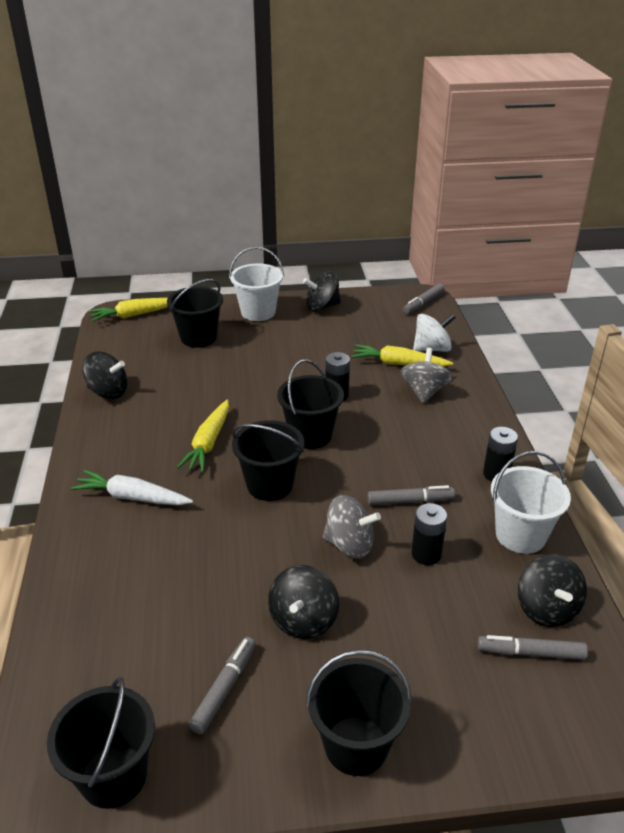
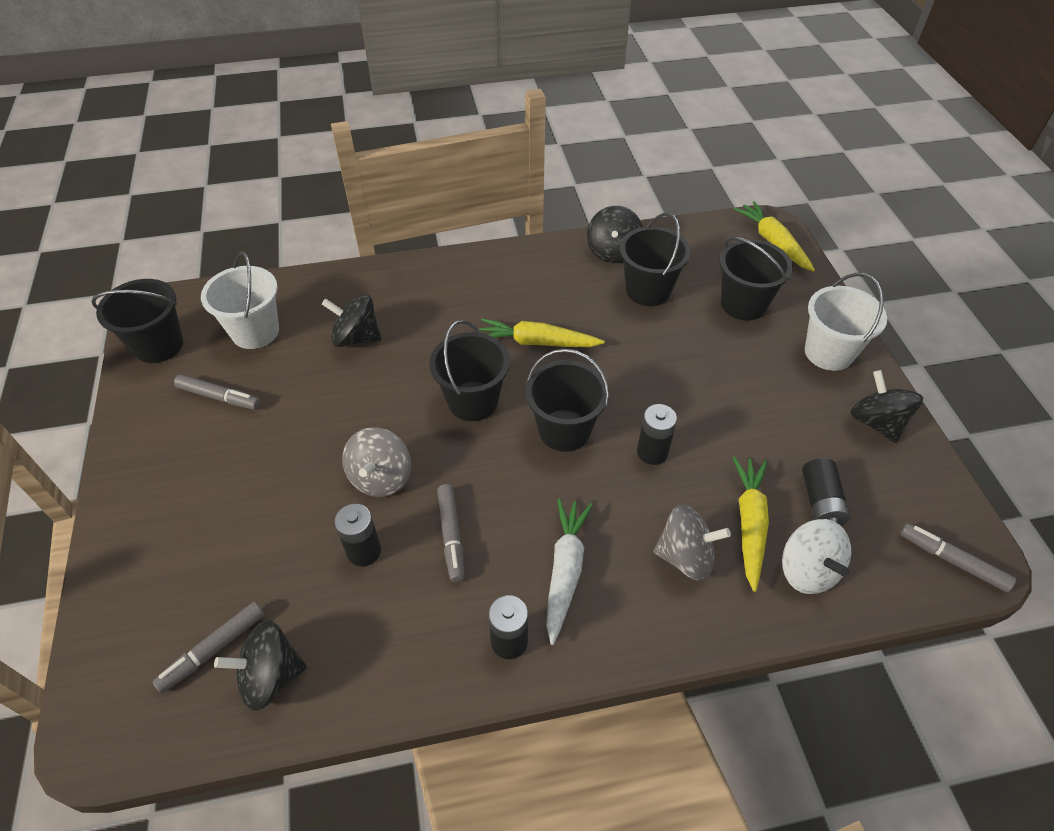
camera: 85 degrees right, 15 degrees up
white carrot [71,470,193,505] -> white carrot moved to [546,498,593,645]
black spinning top [268,565,339,639] -> black spinning top moved to [322,294,381,347]
black bucket [306,650,412,776] -> black bucket moved to [619,213,691,306]
grey marker [477,635,588,660] -> grey marker turned 135 degrees counterclockwise [153,602,265,693]
white bucket [491,451,571,554] -> white bucket moved to [201,251,279,349]
none -> black battery [802,458,850,526]

